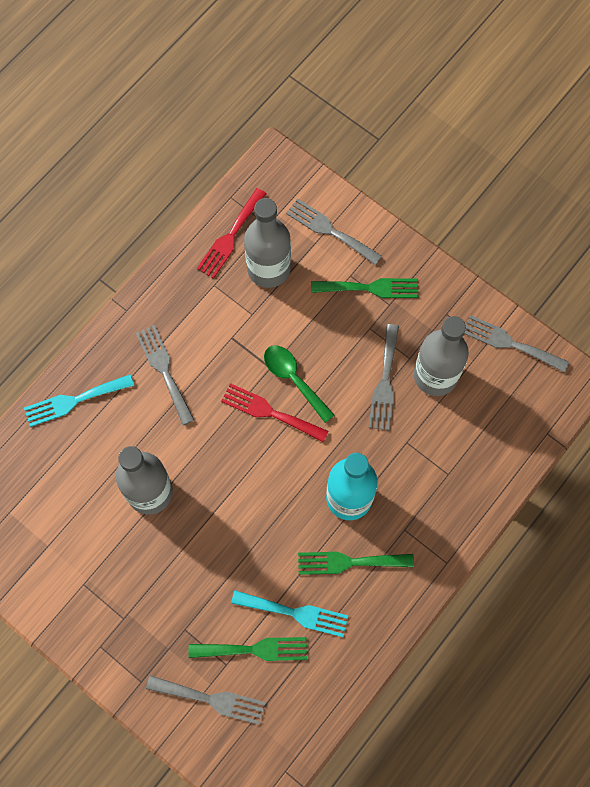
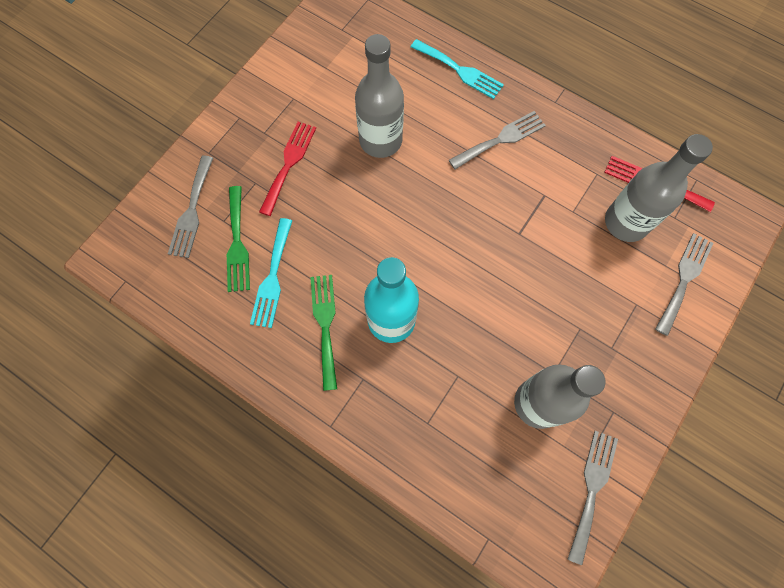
camera: 85 degrees right, 0 degrees up
turquoise fork [24,374,134,427] -> turquoise fork turned 150 degrees clockwise [411,39,504,99]
red fork [221,383,329,442] -> red fork moved to [259,122,316,216]
green spoon [264,345,334,423] -> none
green fork [311,278,418,298] -> none
grey fork [368,324,399,430] -> none

